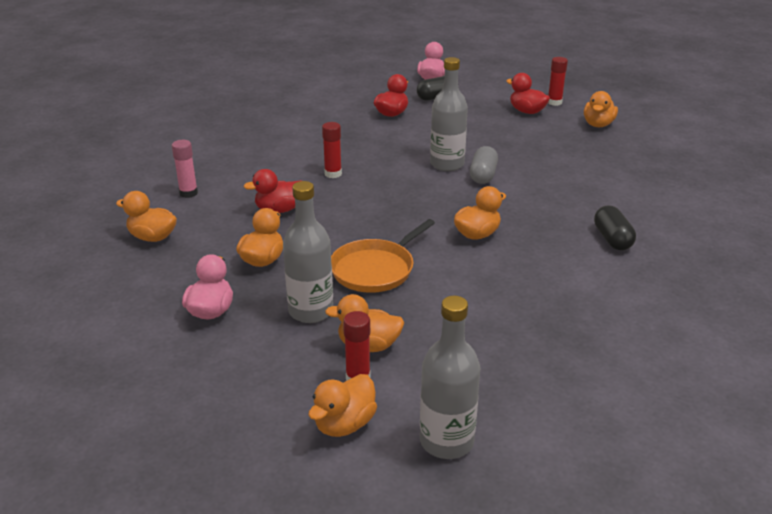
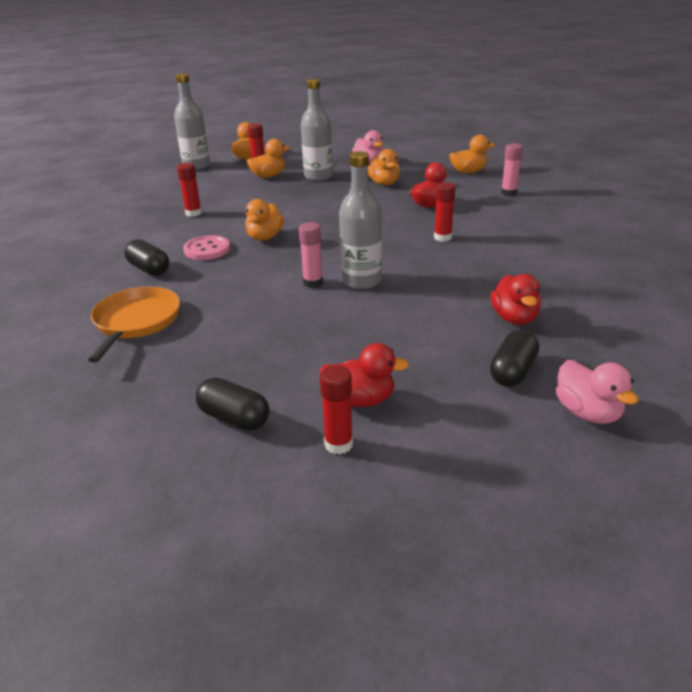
camera: 145 degrees right, 0 degrees up
orange pan [331,219,435,293] -> orange pan moved to [88,287,180,363]
grey capsule [470,146,498,184] -> pink glue stick [299,222,323,288]
orange duck [584,91,618,127] -> black capsule [196,378,270,431]
none -> red glue stick [177,163,202,217]
none -> pink button [183,235,230,260]

